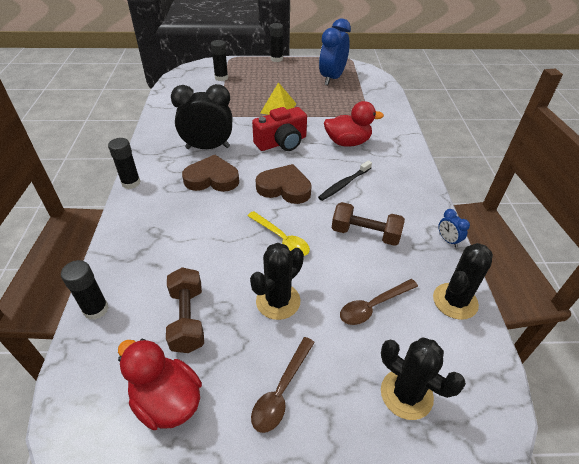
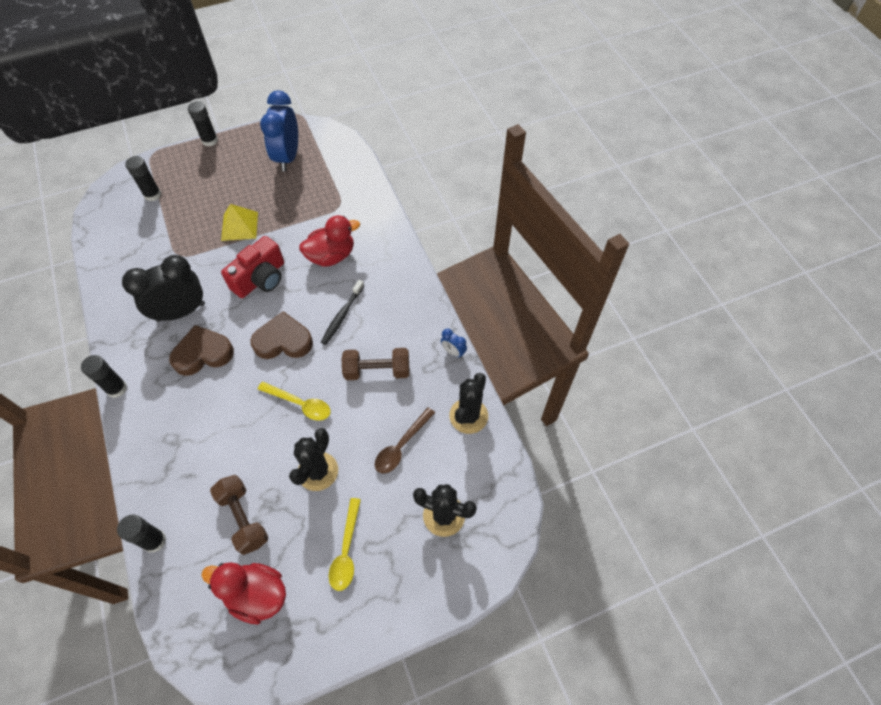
camera: 20 degrees left, 15 degrees up
brown spoon [251,337,315,433] -> yellow spoon [329,498,361,591]

